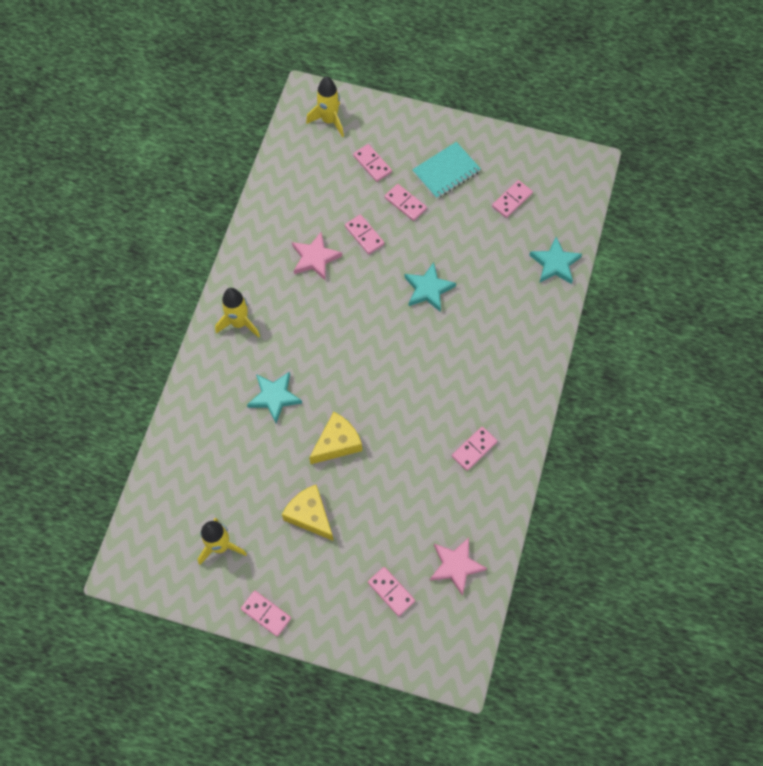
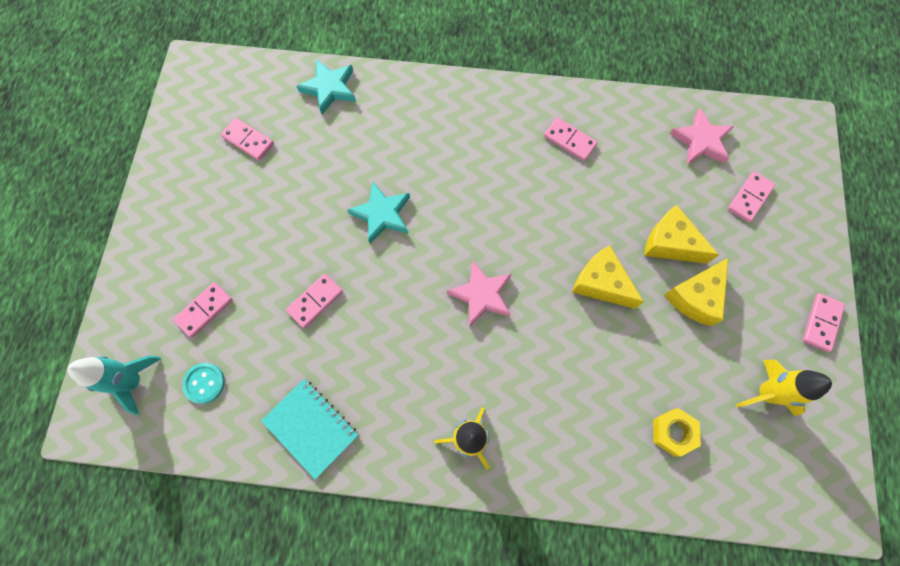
camera: 100 degrees left, 5 degrees up
turquoise star [247,372,302,423] -> none
pink star [292,231,342,280] -> pink star moved to [447,261,511,326]
yellow rocket [306,77,344,137] -> turquoise rocket [68,355,161,415]
pink domino [385,184,427,221] -> none
turquoise notebook [412,142,481,199] -> turquoise notebook moved to [261,379,358,480]
none -> turquoise button [182,363,225,404]
none -> yellow cheese [644,205,719,264]
none -> yellow nut [653,408,701,457]

